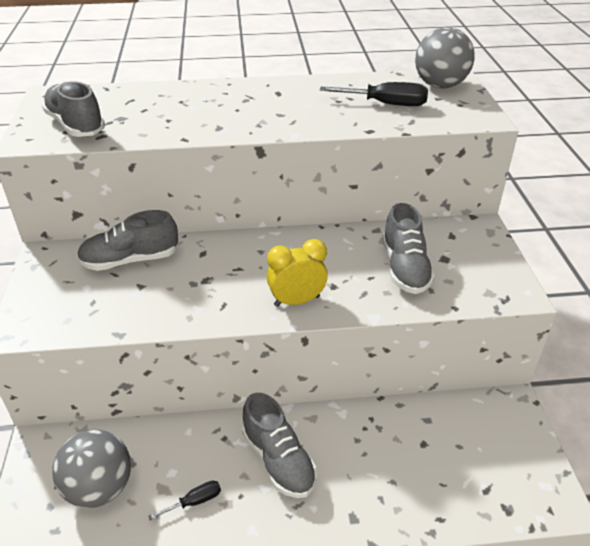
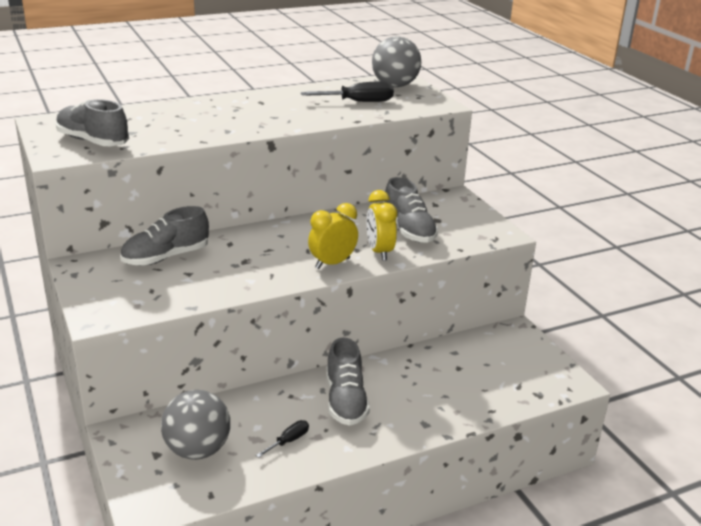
camera: 20 degrees left, 10 degrees down
grey shoe [242,393,317,498] -> grey shoe turned 45 degrees clockwise [326,337,370,426]
none -> yellow clock [367,190,397,261]

